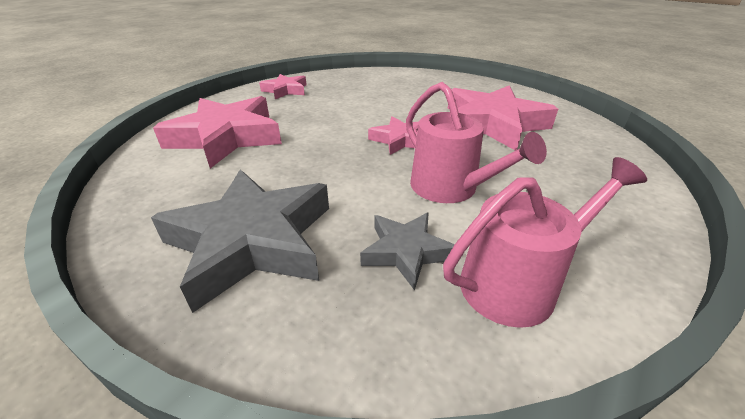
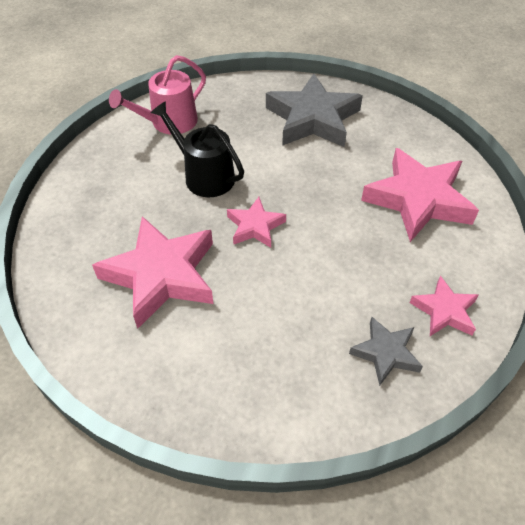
camera: 165 degrees right, 15 degrees up
grey star [360,213,455,290] -> grey star moved to [349,317,423,386]
pink watering can [406,82,547,203] -> black watering can [151,101,244,197]

